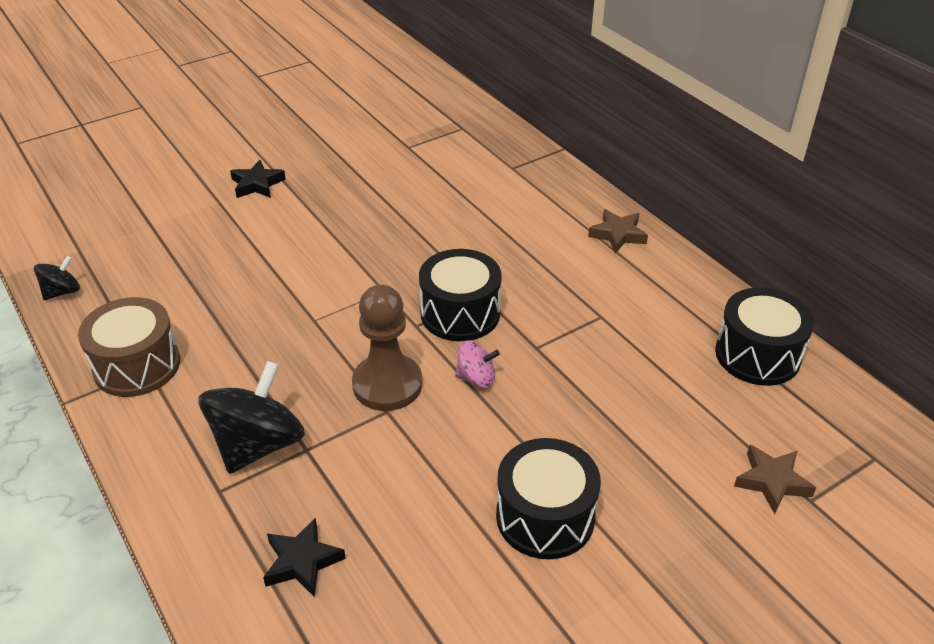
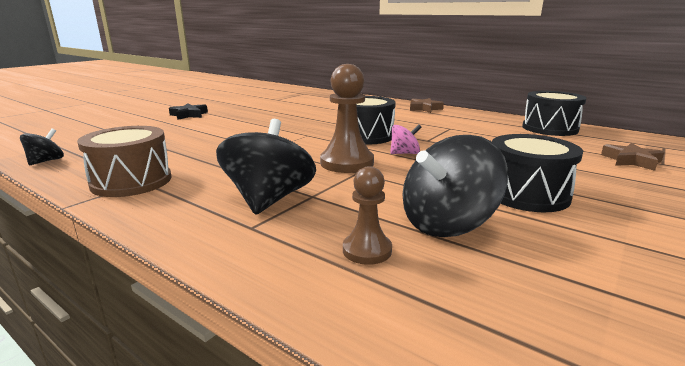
camera: 20 degrees left, 20 degrees down
black star [263,518,346,597] -> brown pawn [343,166,392,265]
none -> black spinning top [403,135,508,237]

